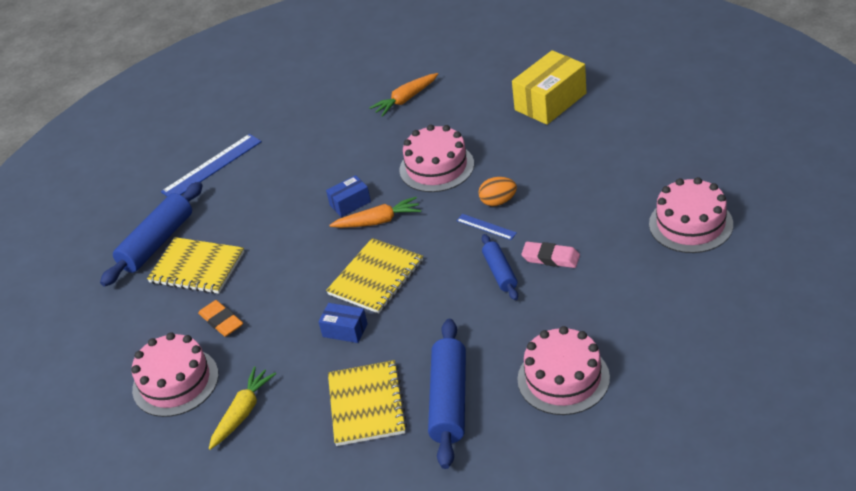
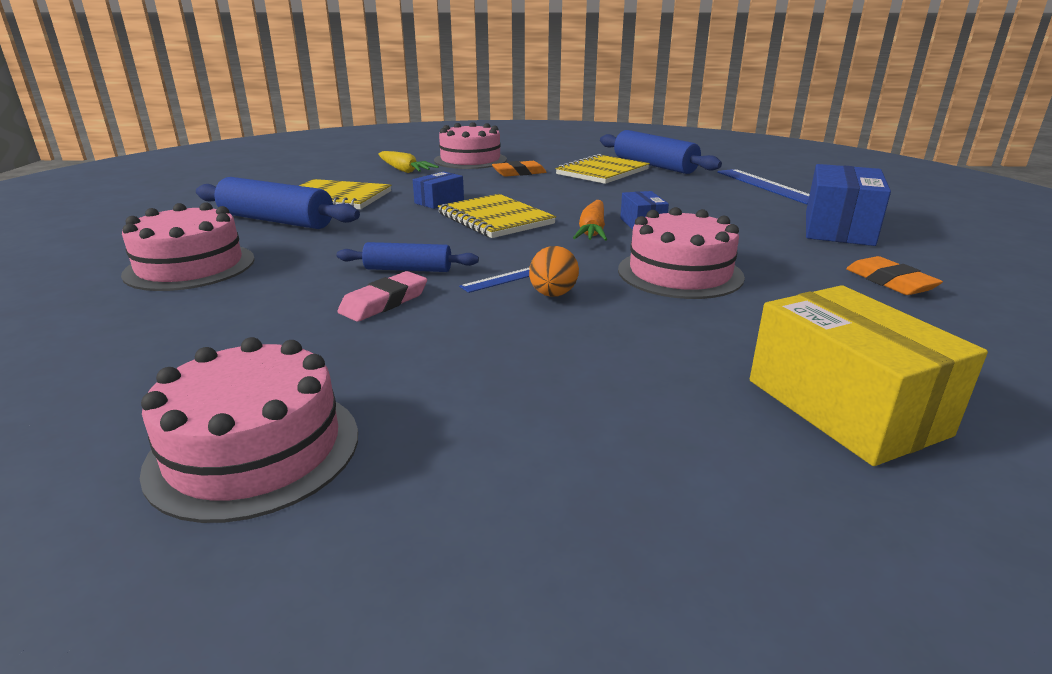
camera: 105 degrees right, 15 degrees down
orange carrot [369,73,438,117] -> orange eraser [846,256,943,295]
none -> blue box [806,164,891,246]

